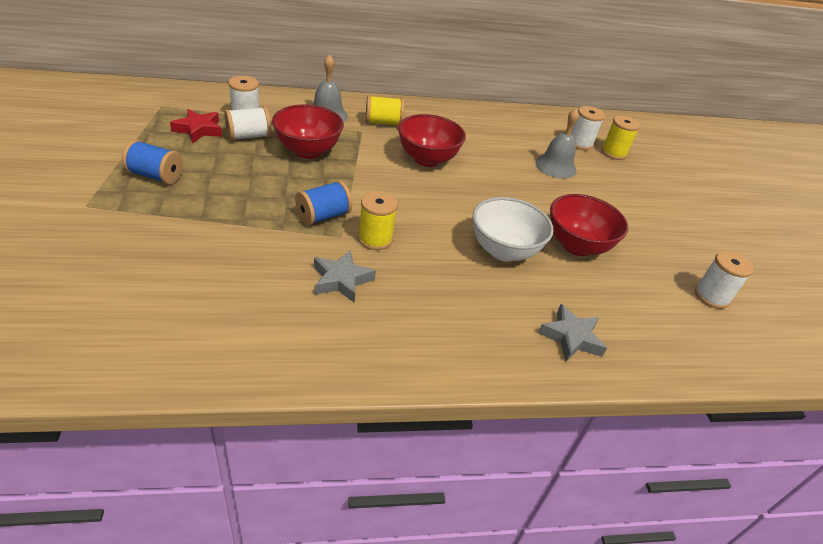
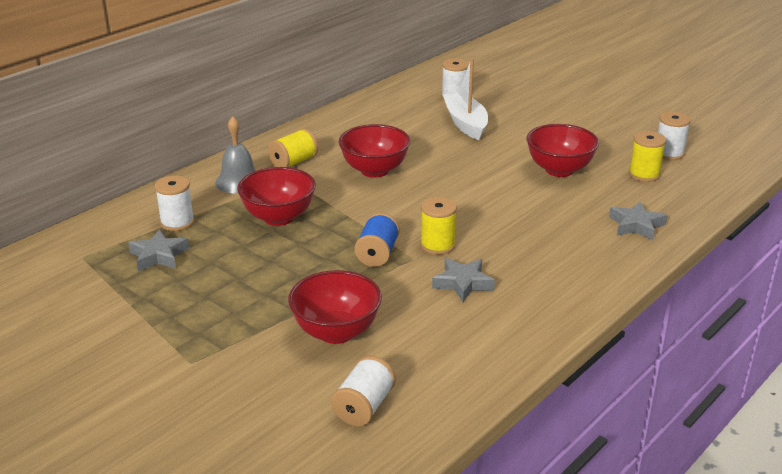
camera: 35 degrees left, 10 degrees down
blue spool [122,140,183,184] -> none
red star [170,109,222,143] -> grey star [128,229,189,271]
white spool [224,107,271,141] -> white spool moved to [331,356,396,426]
white bowl [473,197,553,262] -> none
grey bell [535,108,579,179] -> white boat [442,58,488,140]
yellow spool [601,115,640,160] -> yellow spool moved to [629,131,666,182]
none -> red bowl [288,270,382,344]

